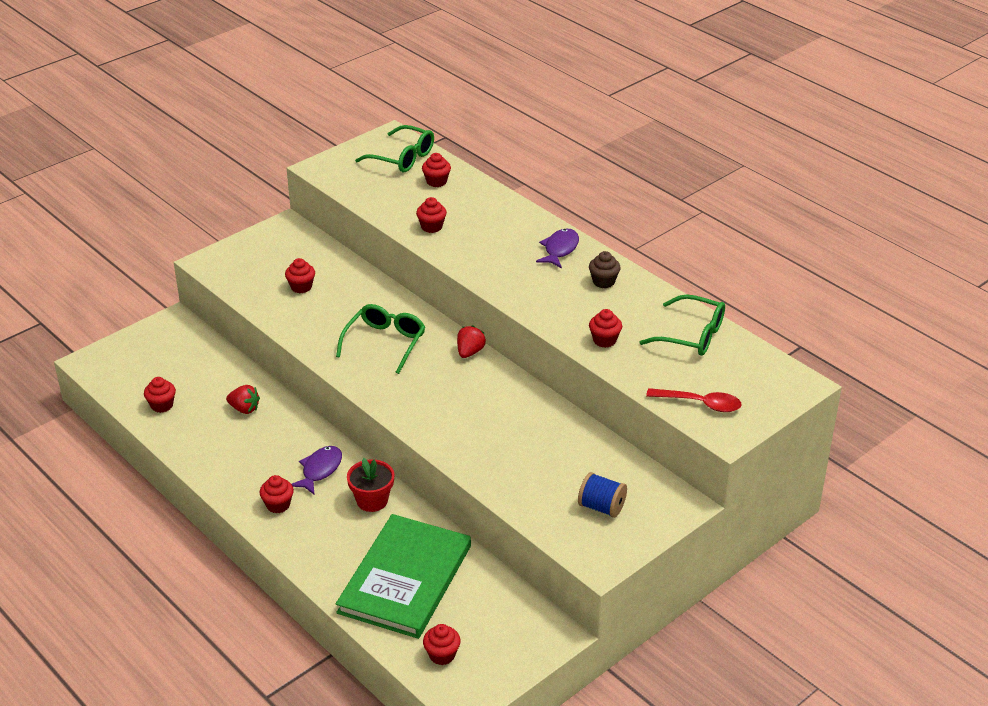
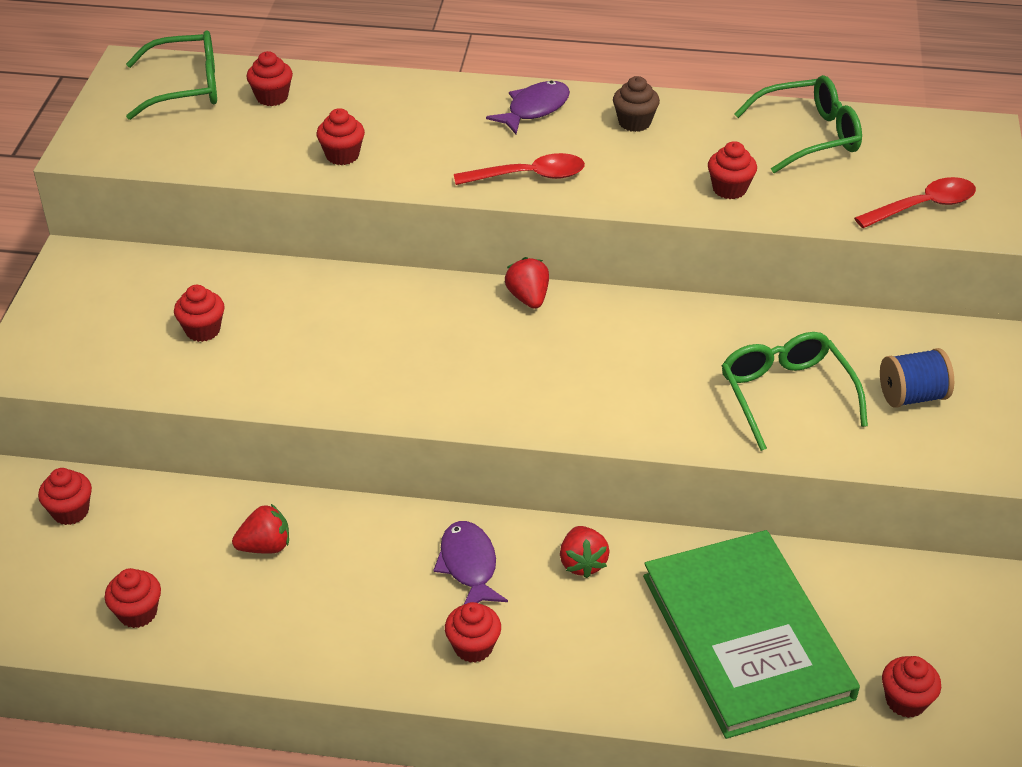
camera: 40 degrees left, 5 degrees up
green glasses [336,304,425,374] -> green glasses moved to [721,332,868,451]
red flower pot [347,458,395,512] -> red strawberry [560,526,610,578]
purple fish [536,229,579,268] -> purple fish turned 60 degrees clockwise [486,81,570,134]
none -> red cupcake [38,468,92,525]
none -> red spoon [454,153,585,185]

